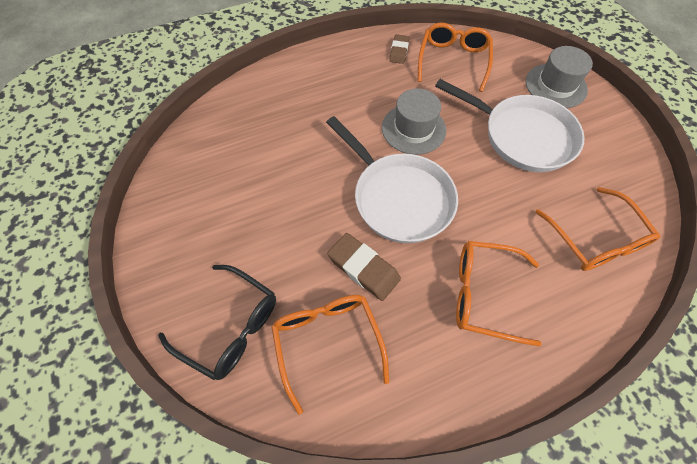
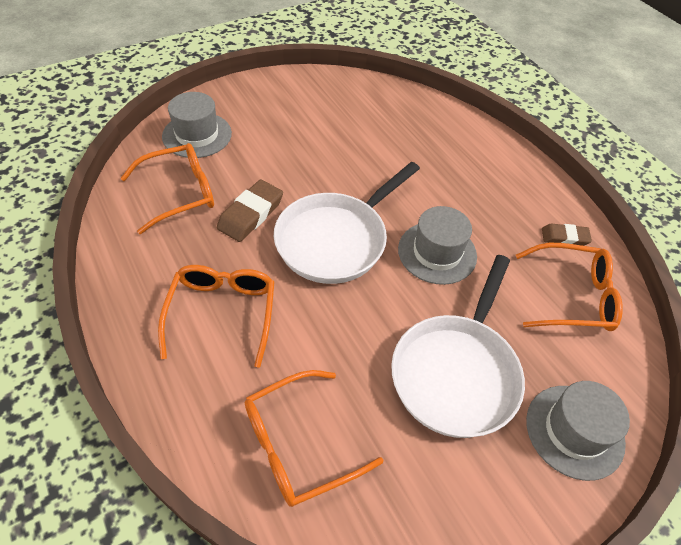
camera: 80 degrees right, 10 degrees down
black glasses [158,265,276,380] -> grey hat [162,92,232,158]

